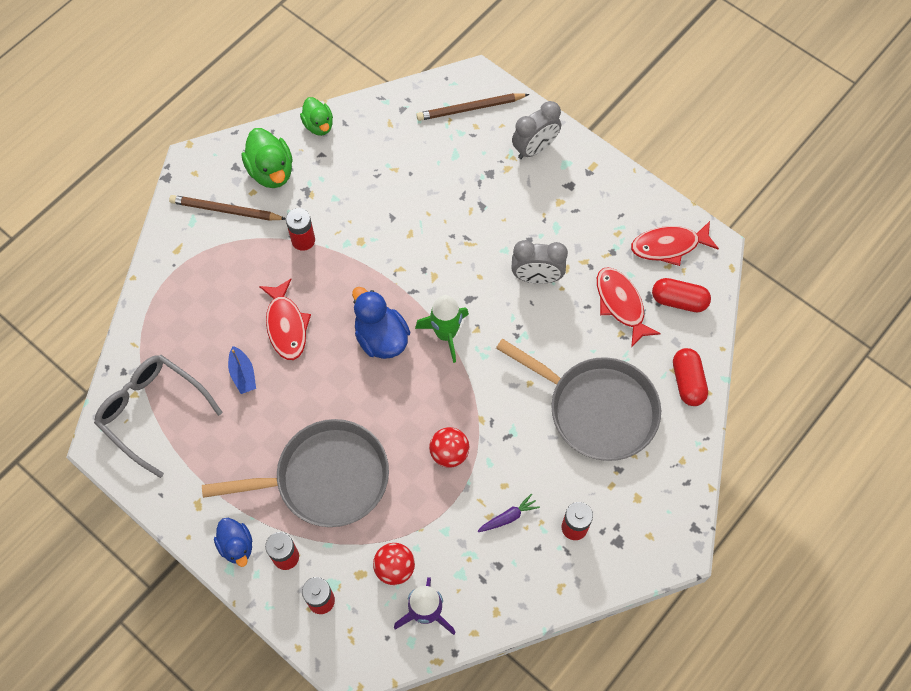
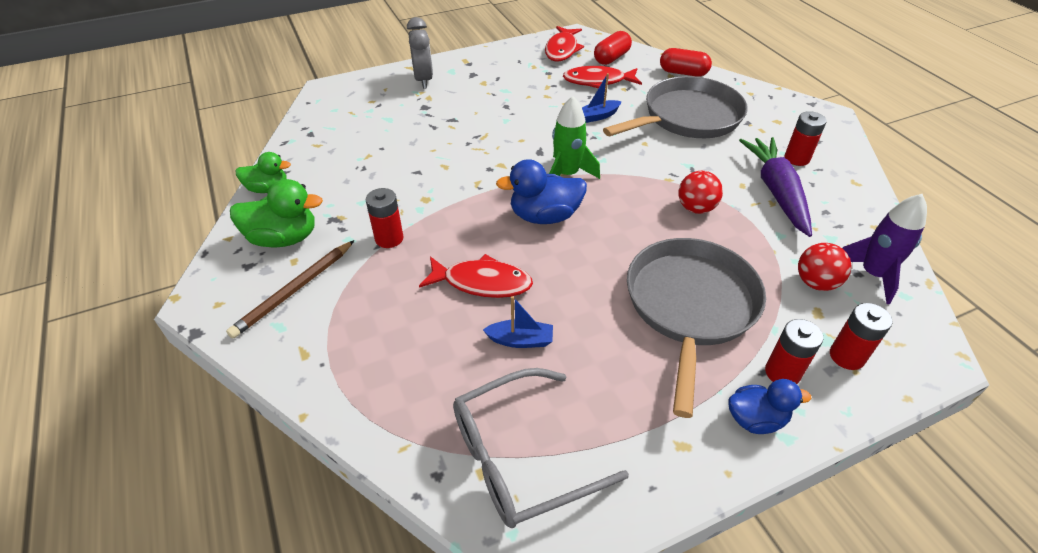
camera: 65 degrees left, 20 degrees down
brown pencil [416,93,529,121] -> none
purple carrot [477,494,540,532] -> purple carrot [739,137,812,237], size x2.25
grey clock [512,240,568,284] -> none
none -> blue boat [582,73,622,123]

